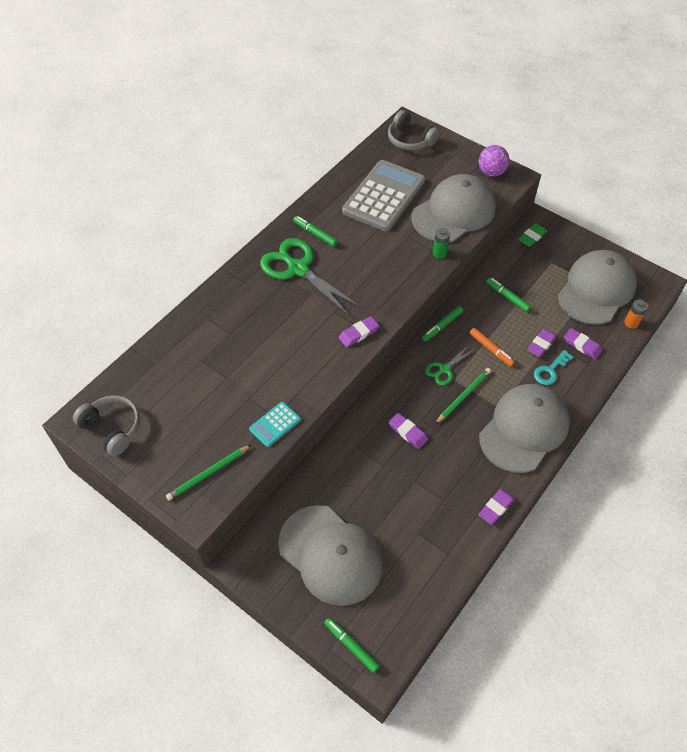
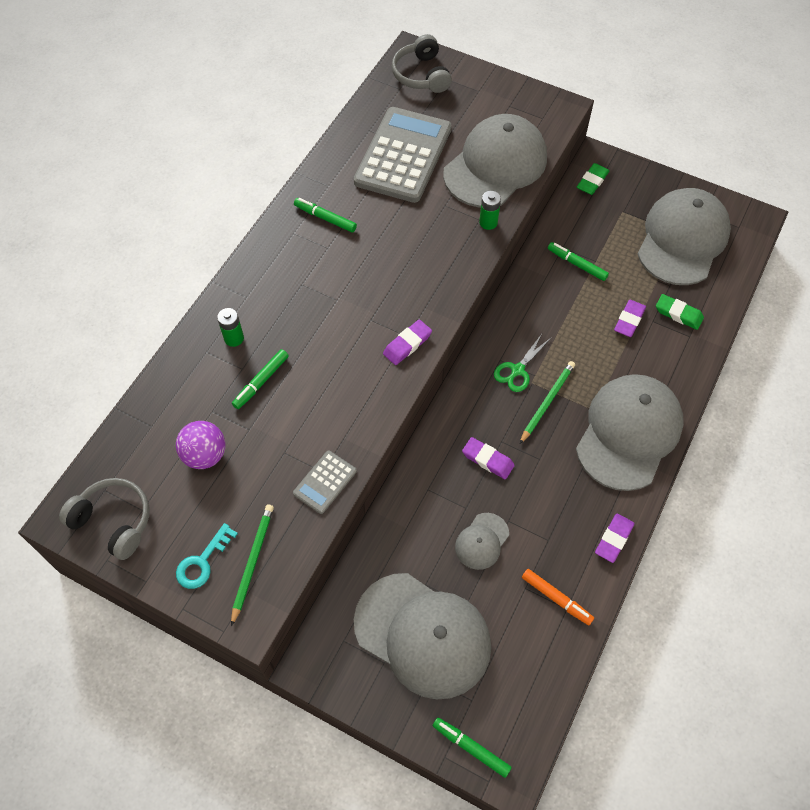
camera: 10 degrees left, 5 degrees up
green pencil [166,445,251,500] -> green pencil turned 150 degrees clockwise [231,504,274,626]
turquoise calculator [249,402,301,447] -> grey calculator [293,451,357,514]
green scissors [260,238,361,316] -> none
grey headphones [388,110,439,150] -> grey headphones turned 45 degrees clockwise [392,34,452,93]
green marker [422,306,463,341] -> green marker moved to [232,349,289,409]
orange marker [469,328,515,366] -> orange marker moved to [522,569,594,625]
purple ball [479,145,510,177] -> purple ball moved to [176,421,225,469]
turquoise key [534,350,573,385] -> turquoise key moved to [176,523,238,589]
purple eraser [564,328,602,359] -> green eraser [656,294,704,330]
orange battery [624,300,648,329] -> none
none -> green battery [217,308,244,347]
none -> grey cap [455,513,509,570]

